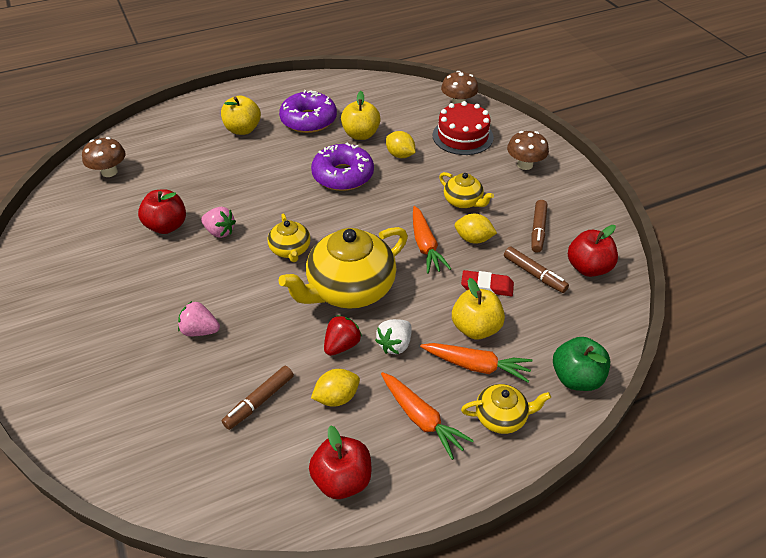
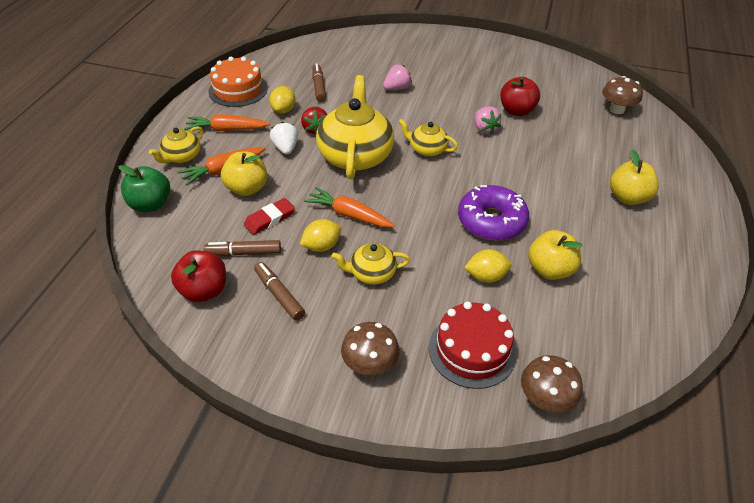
camera: 130 degrees right, 0 degrees up
pink strawberry [201,207,236,238] -> pink strawberry turned 90 degrees counterclockwise [474,106,502,134]
purple donut [279,90,337,133] -> none
red apple [309,425,372,499] -> orange cake [208,57,268,107]

